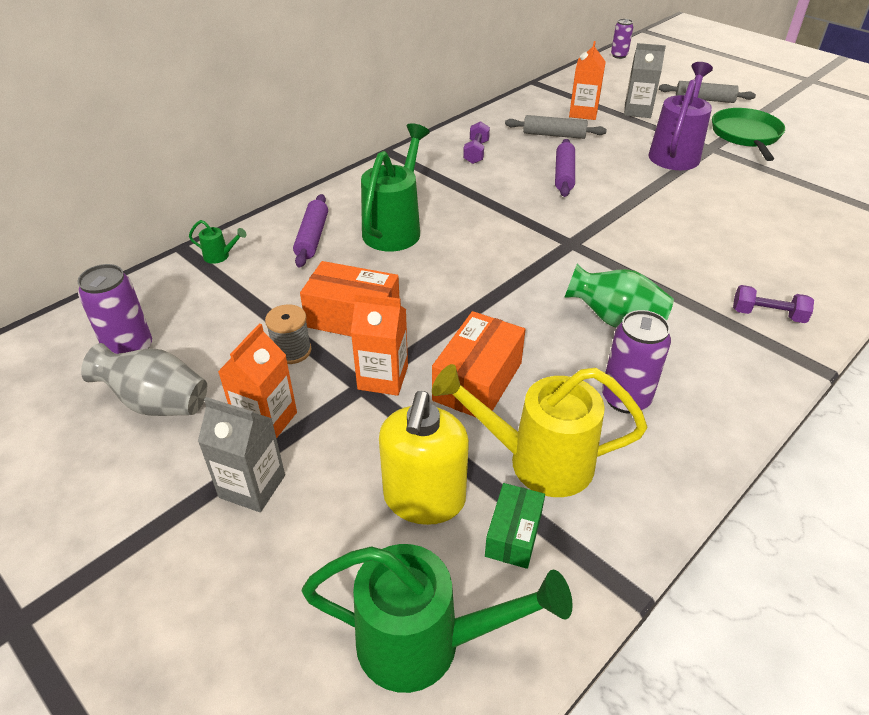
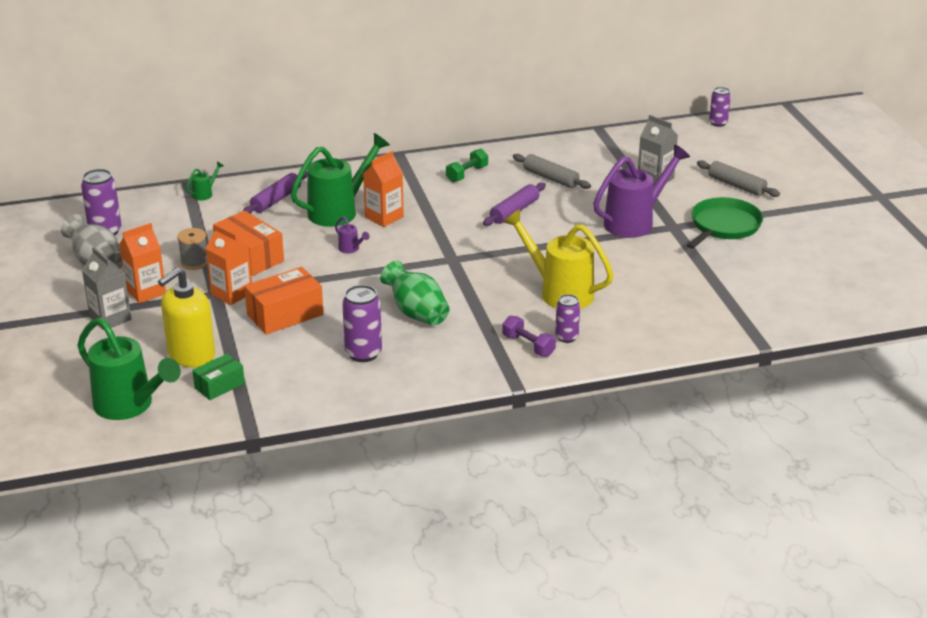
camera: 30 degrees right, 10 degrees down
green watering can [189,220,247,264] -> green watering can turned 90 degrees counterclockwise [186,162,224,200]
yellow watering can [432,364,647,497] -> yellow watering can moved to [503,209,614,309]
purple dumbbell [463,121,490,164] -> green dumbbell [446,149,488,182]
orange carton [569,41,606,120] -> orange carton moved to [363,151,404,227]
none -> purple watering can [335,217,370,253]
none -> purple can [555,294,580,343]

